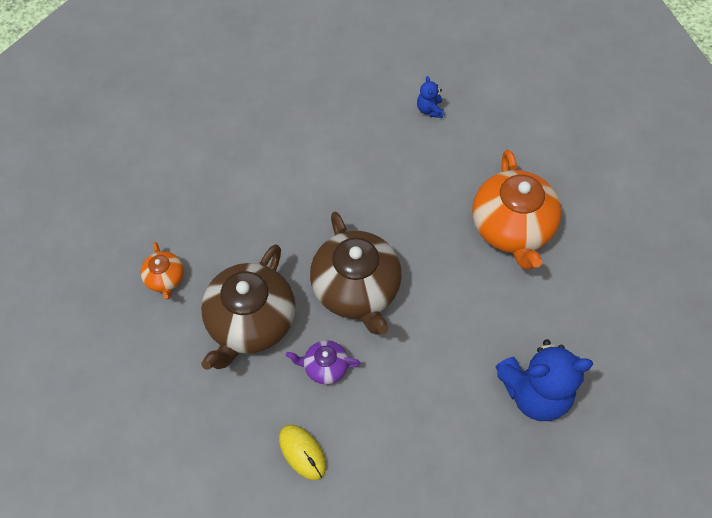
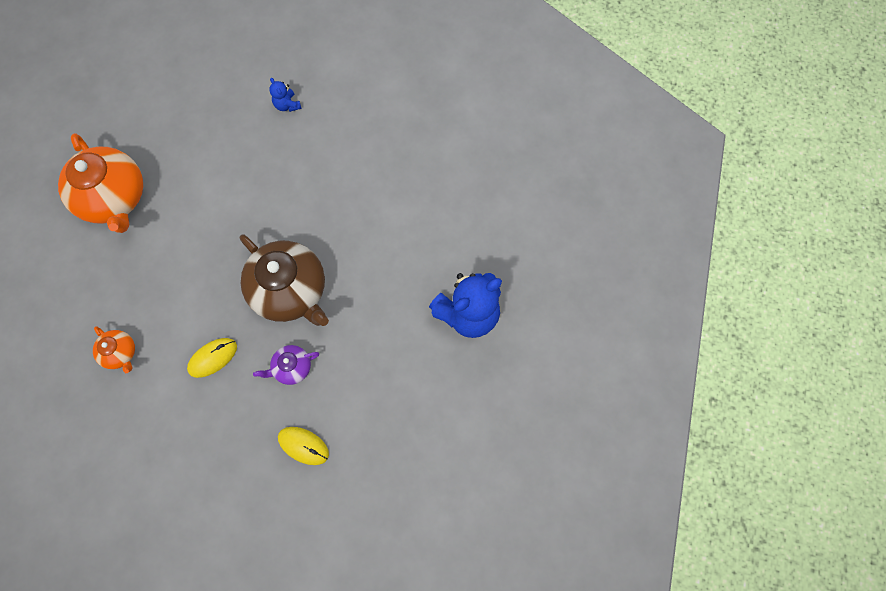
camera: 25 degrees left, 10 degrees up
brown teapot [201,244,295,370] -> yellow mouse [187,338,237,378]
orange teapot [472,150,562,270] -> orange teapot moved to [58,133,143,233]

